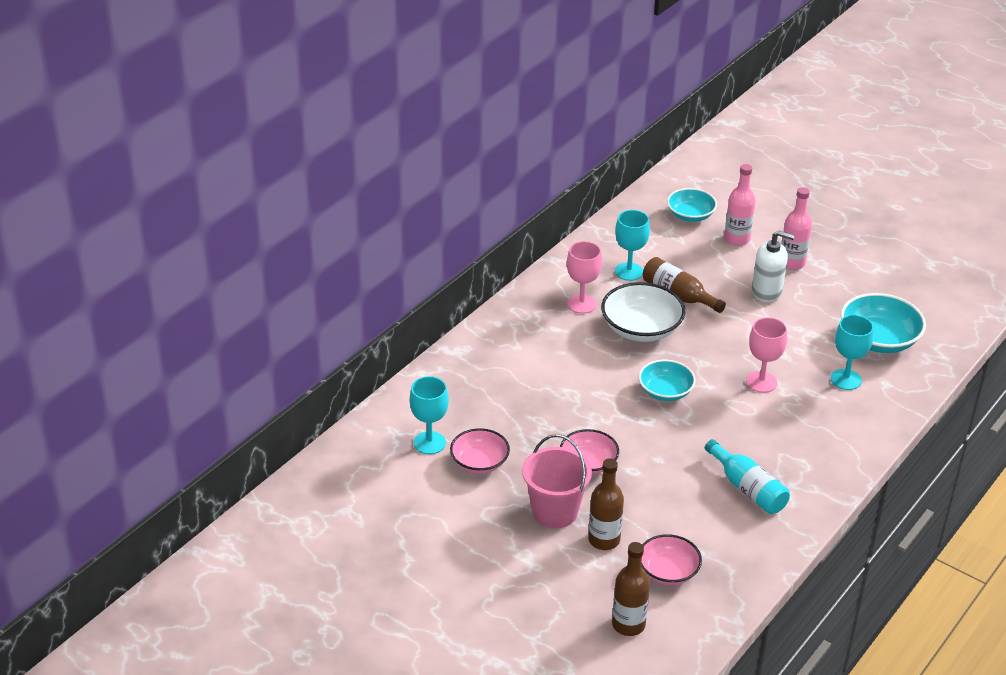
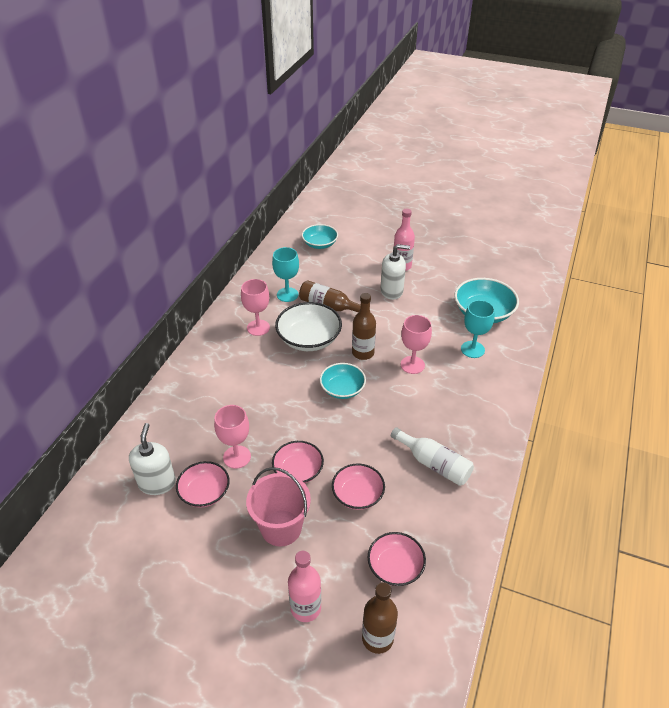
camera: 15 degrees left, 5 degrees up
turquoise goblet [410,376,449,454] -> white soap dispenser [129,423,176,495]
brown bottle [588,458,624,550] -> brown bottle moved to [352,293,376,360]
turquoise bottle [705,439,790,514] -> white bottle [391,427,474,486]
pink bottle [724,164,756,246] -> pink bottle moved to [288,551,321,622]
none -> pink goblet [214,405,251,469]
none -> pink bowl [332,464,385,510]

